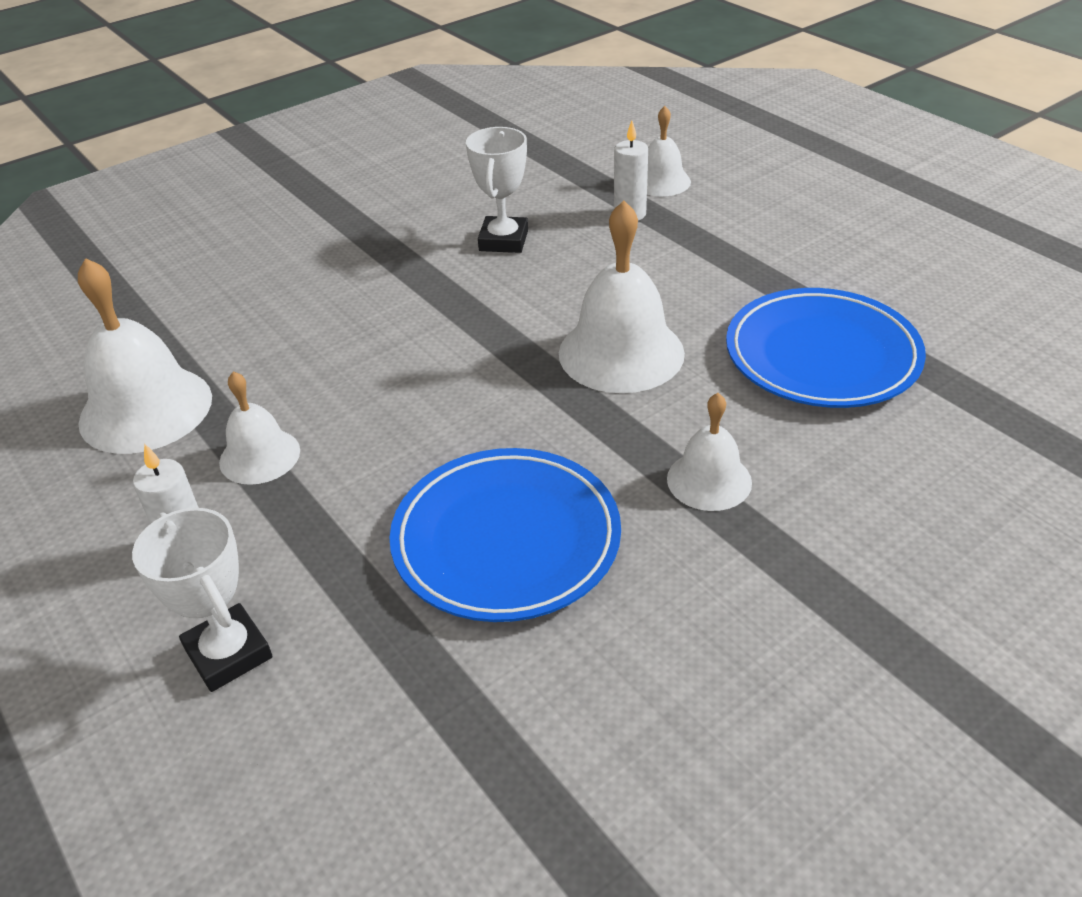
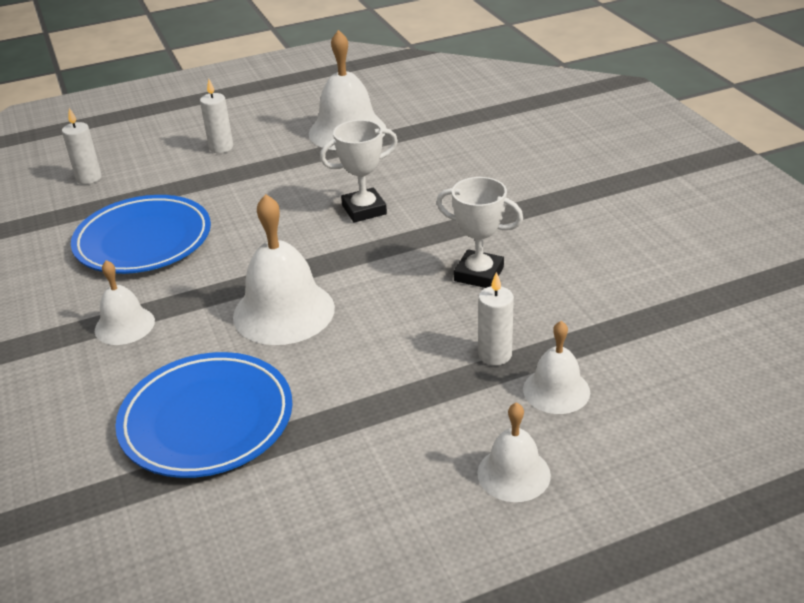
camera: 105 degrees right, 5 degrees down
white trophy [132,508,273,692] -> white trophy moved to [320,120,398,223]
white bell [219,371,300,485] -> white bell moved to [477,402,551,502]
none -> white candle [62,108,102,184]

